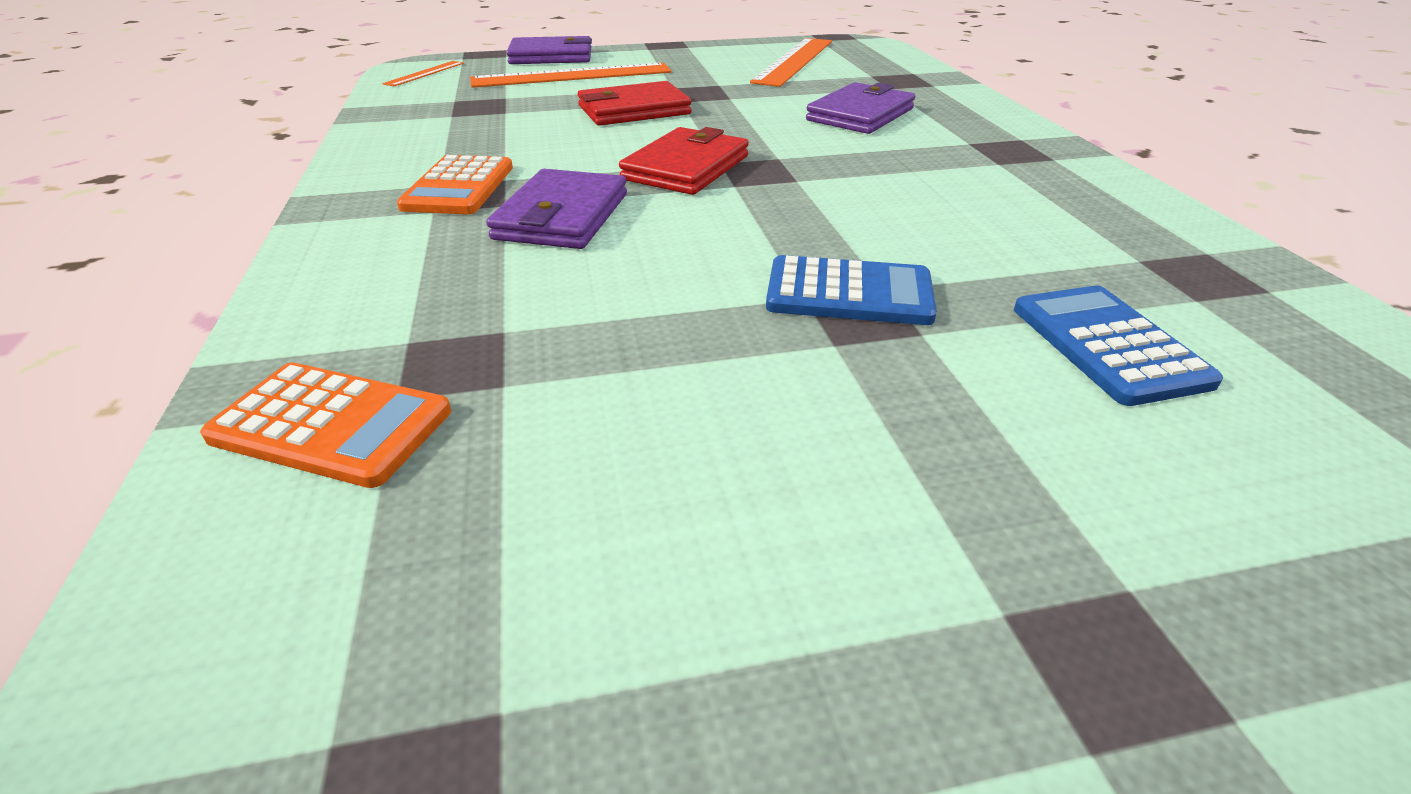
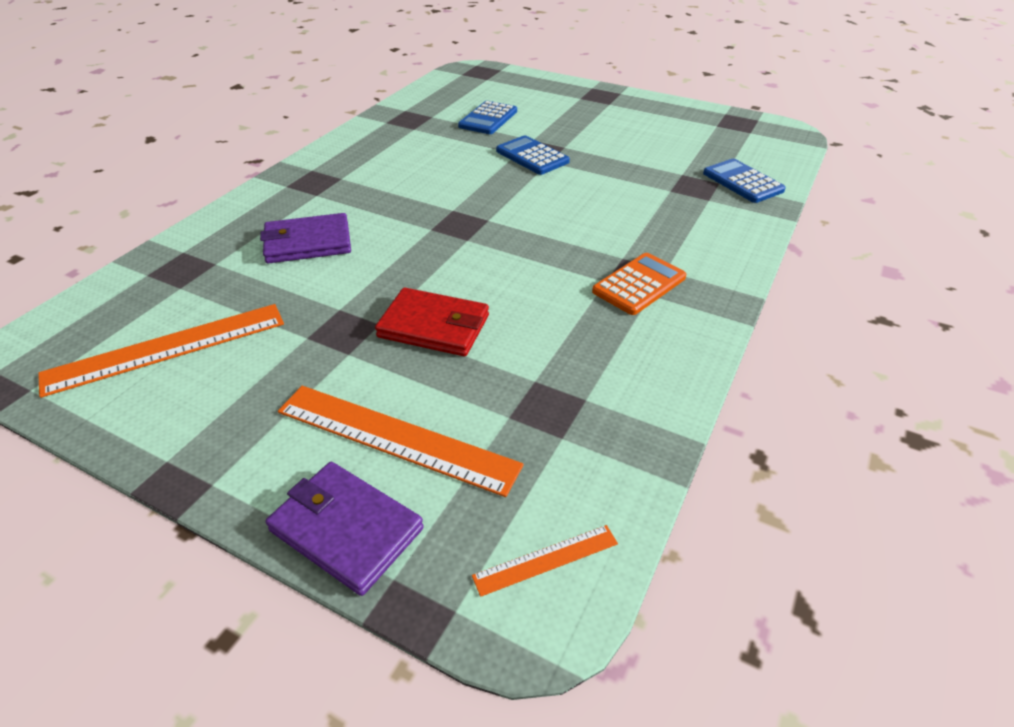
camera: 140 degrees left, 5 degrees up
orange calculator [200,363,451,488] -> blue calculator [703,159,786,203]
purple wallet [486,169,627,249] -> none
red wallet [619,127,749,195] -> none

